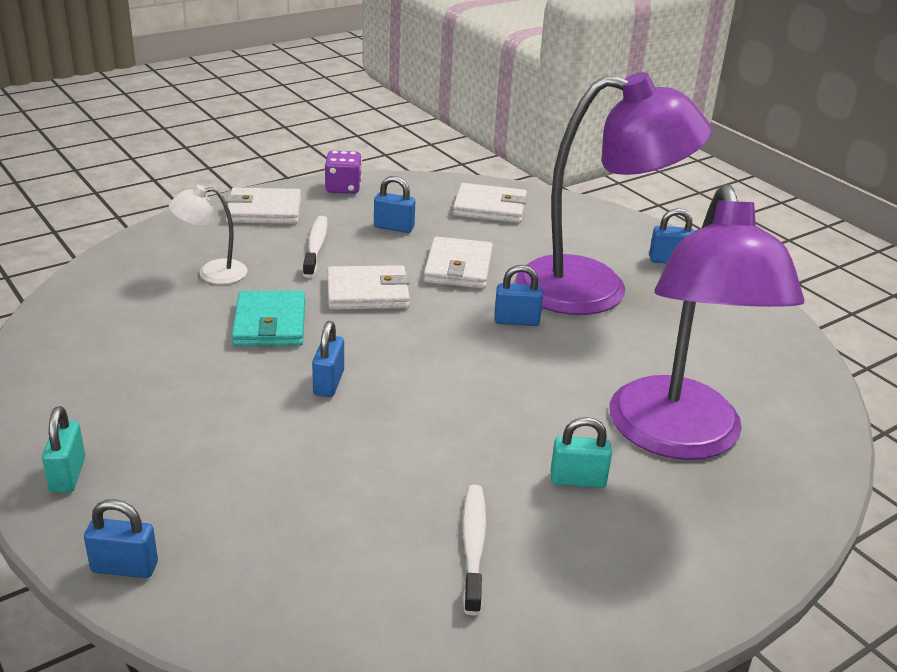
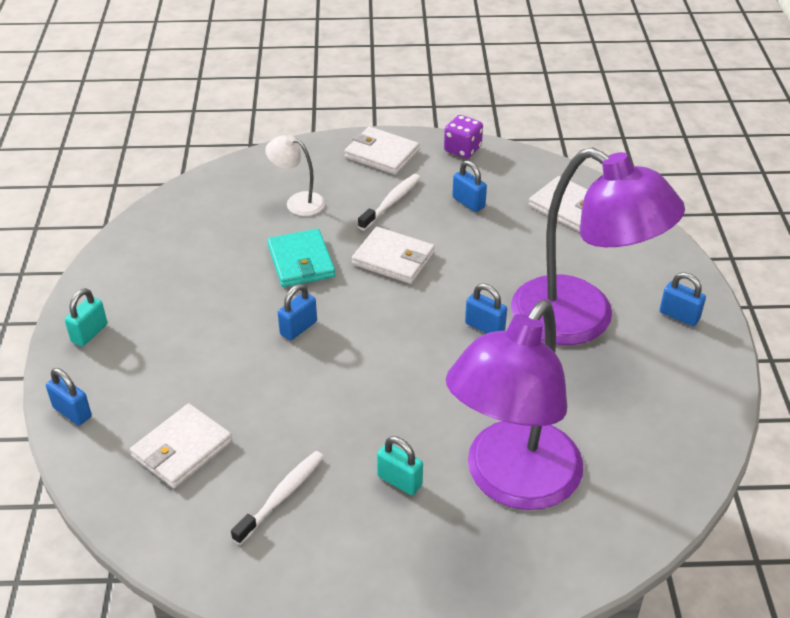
camera: 35 degrees right, 10 degrees up
turquoise wallet [232,291,305,346] -> turquoise wallet turned 45 degrees counterclockwise [267,229,335,287]
white wallet [424,237,493,289] -> white wallet moved to [130,404,232,488]

